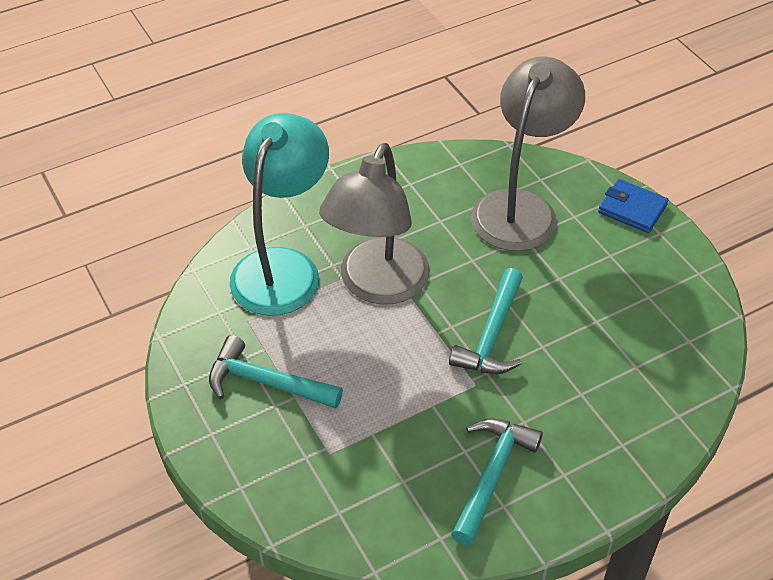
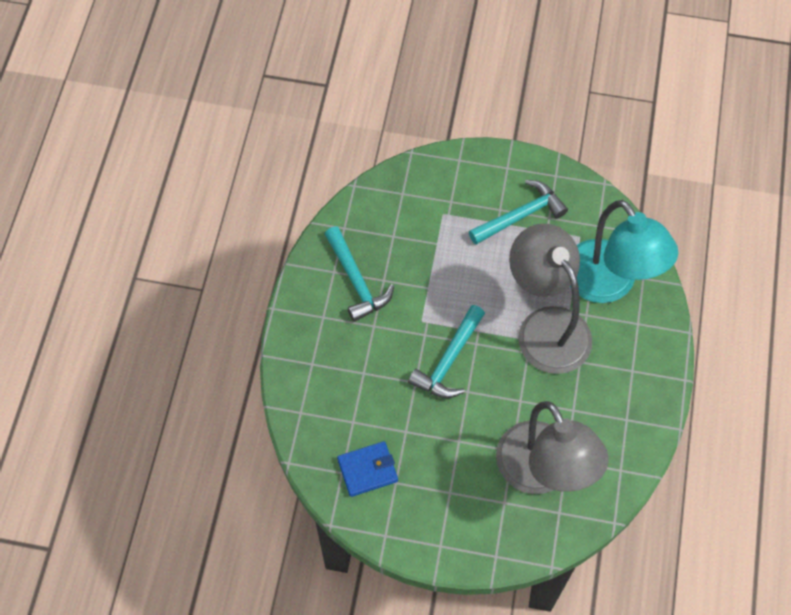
camera: 130 degrees right, 15 degrees up
turquoise hammer [449,268,523,374] -> turquoise hammer turned 120 degrees counterclockwise [408,305,485,398]
blue wallet [598,179,669,233] -> blue wallet moved to [337,441,398,497]

